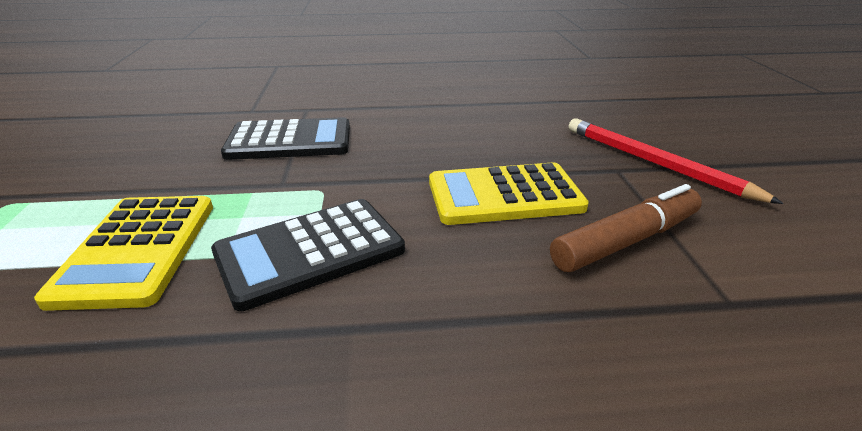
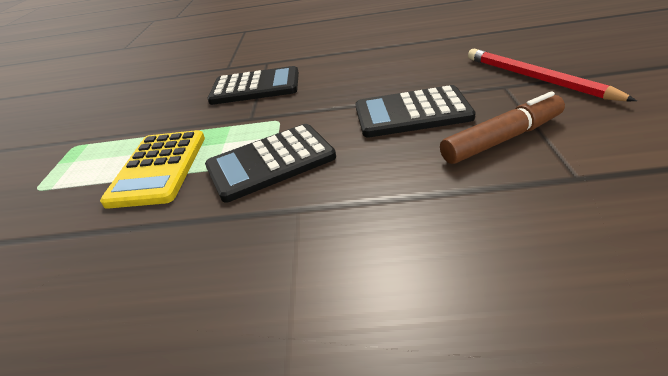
camera: 10 degrees right, 5 degrees up
yellow calculator [429,163,589,225] -> black calculator [355,85,476,137]

